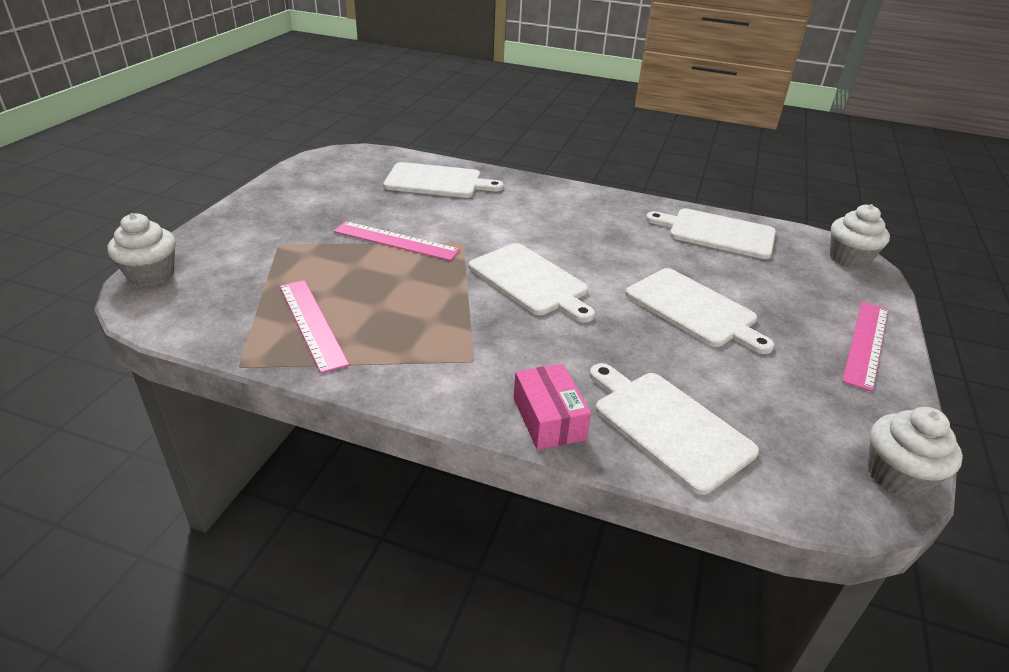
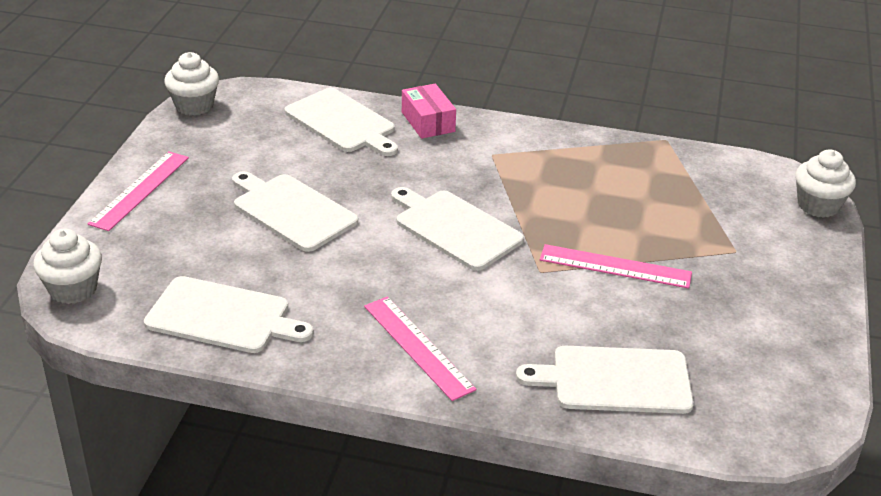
camera: 175 degrees right, 0 degrees up
pink ruler [280,280,350,373] -> pink ruler moved to [364,296,476,401]

